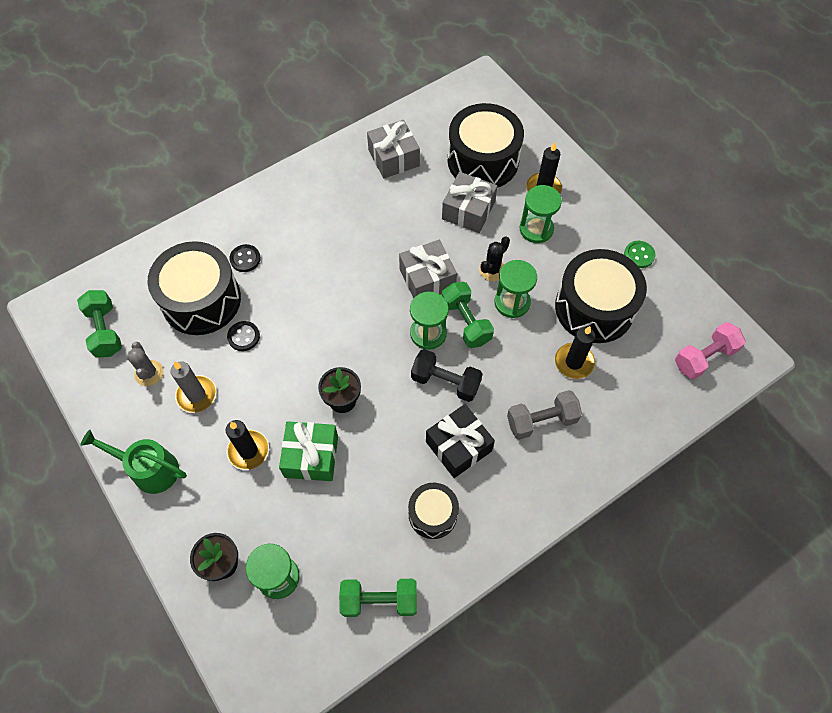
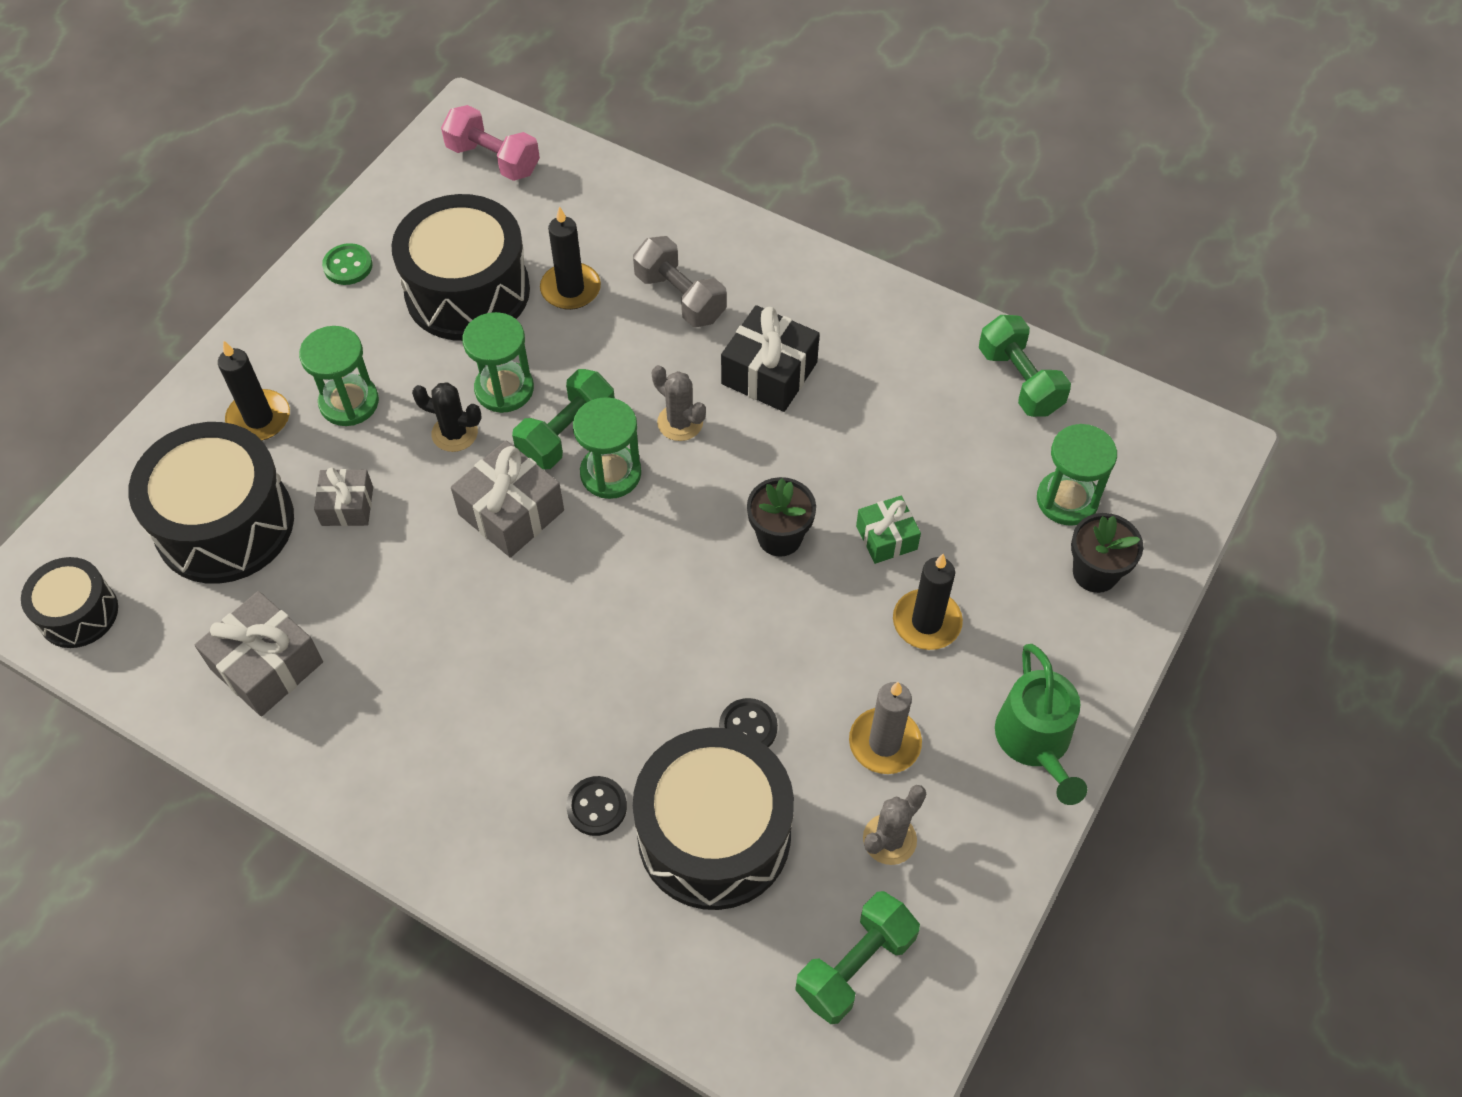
camera: 115 degrees left, 5 degrees down
green gift [279,421,338,481] -> green gift [856,496,921,564], size x0.62
black drum [408,483,459,539] -> black drum moved to [21,557,118,648]
black dumbbell [411,349,483,402] -> grey cactus [652,365,706,441]
grey gift [442,172,497,233] -> grey gift [314,468,373,526], size x0.62

